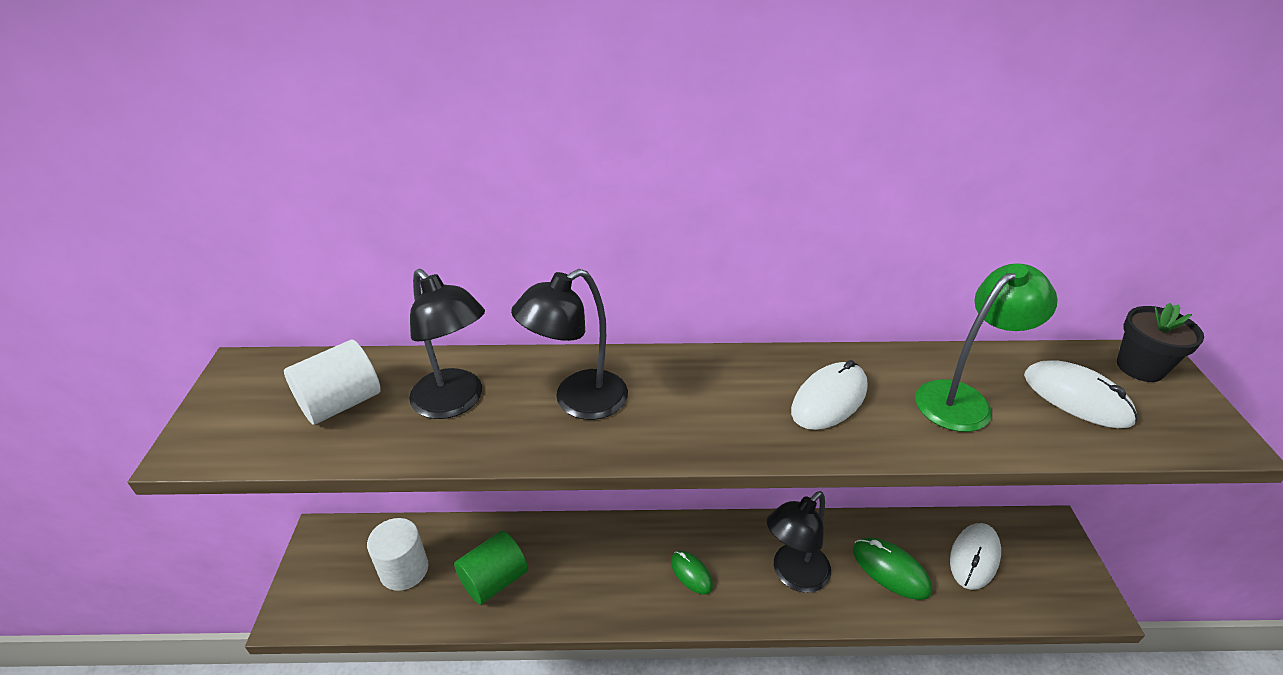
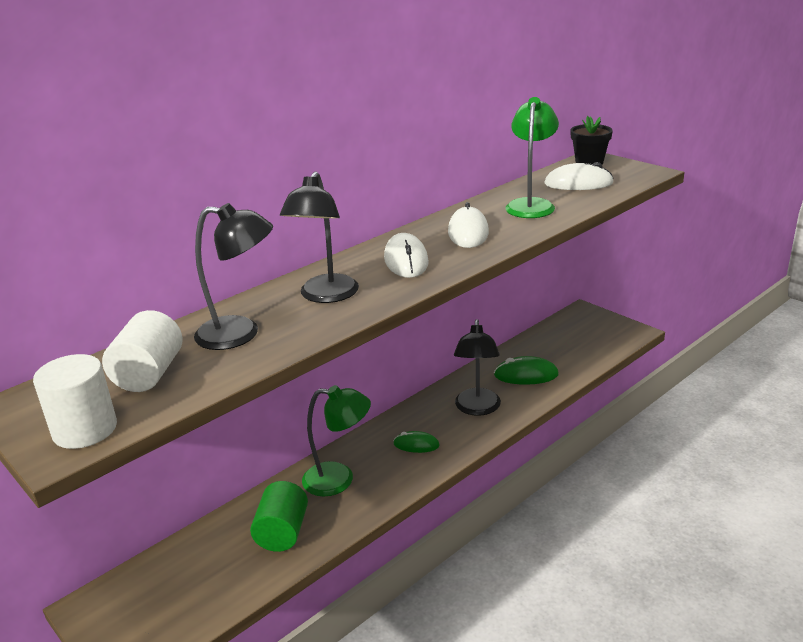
camera: 40 degrees left, 10 degrees down
white cylinder [367,518,428,591] -> white cylinder moved to [33,354,117,449]
white mouse [950,523,1001,590] -> white mouse moved to [384,233,429,278]
none -> green lamp [302,385,371,496]

